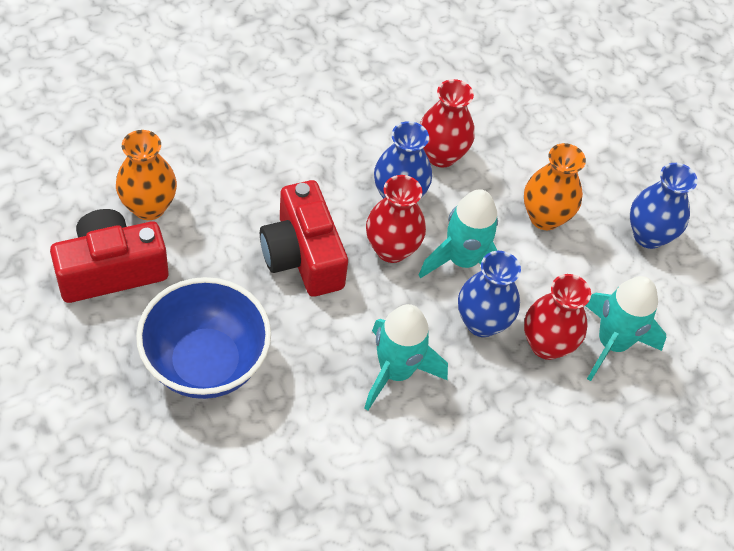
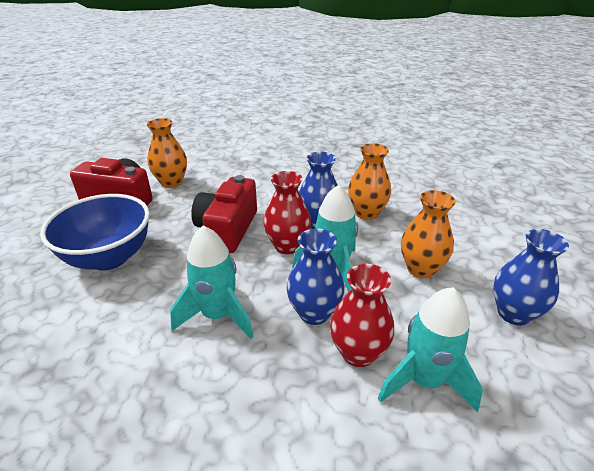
camera: 40 degrees right, 20 degrees down
red vase [420,79,475,167] -> orange vase [348,143,391,220]

